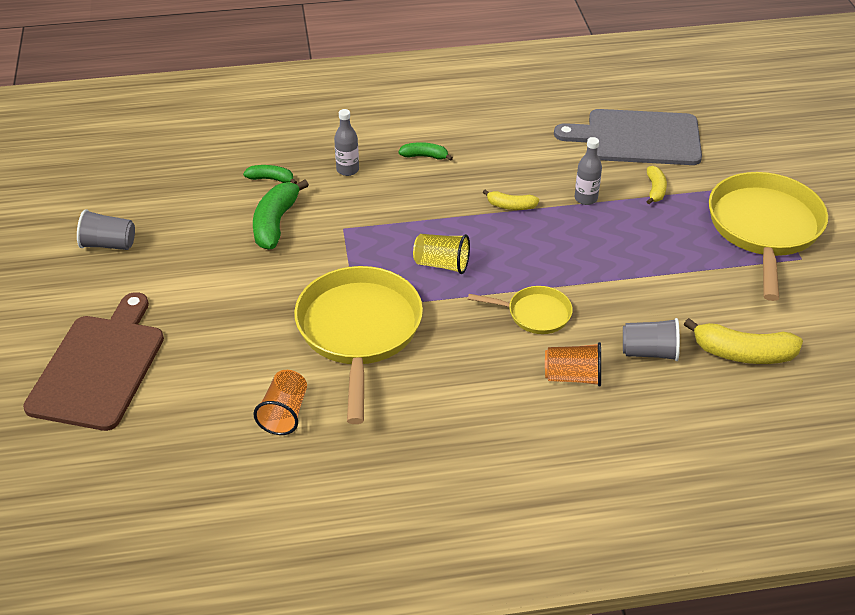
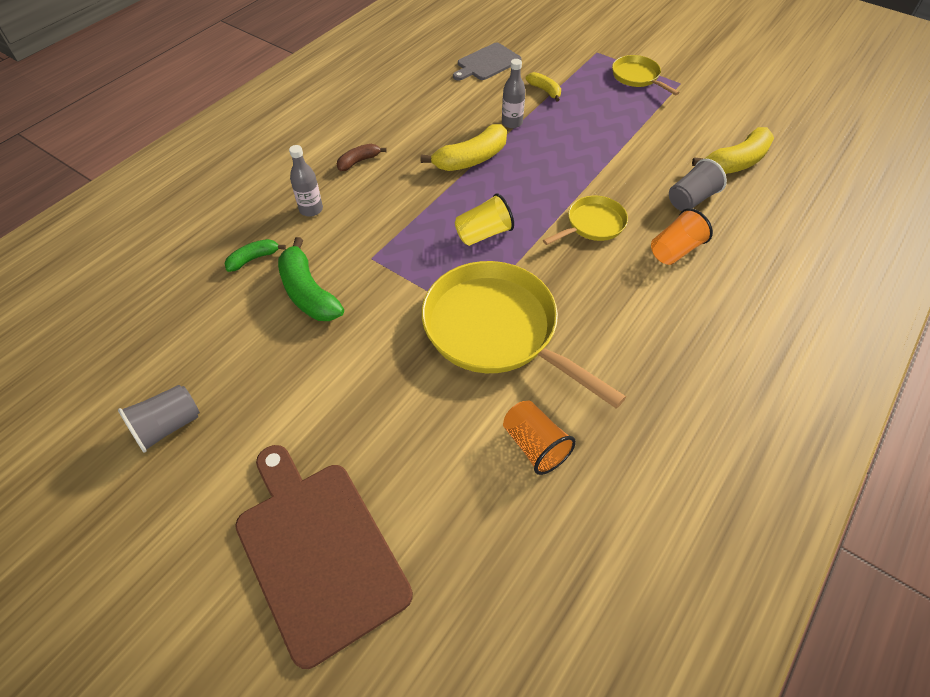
camera: 45 degrees left, 10 degrees up
green banana [398,142,453,161] -> brown banana [337,144,387,171]
yellow banana [483,190,539,210] -> yellow banana [421,124,507,171], size x1.78
grey cutting board [554,109,702,165] -> grey cutting board [453,43,522,81], size x0.58
yellow pan [709,172,828,301] -> yellow pan [612,55,680,95], size x0.50

